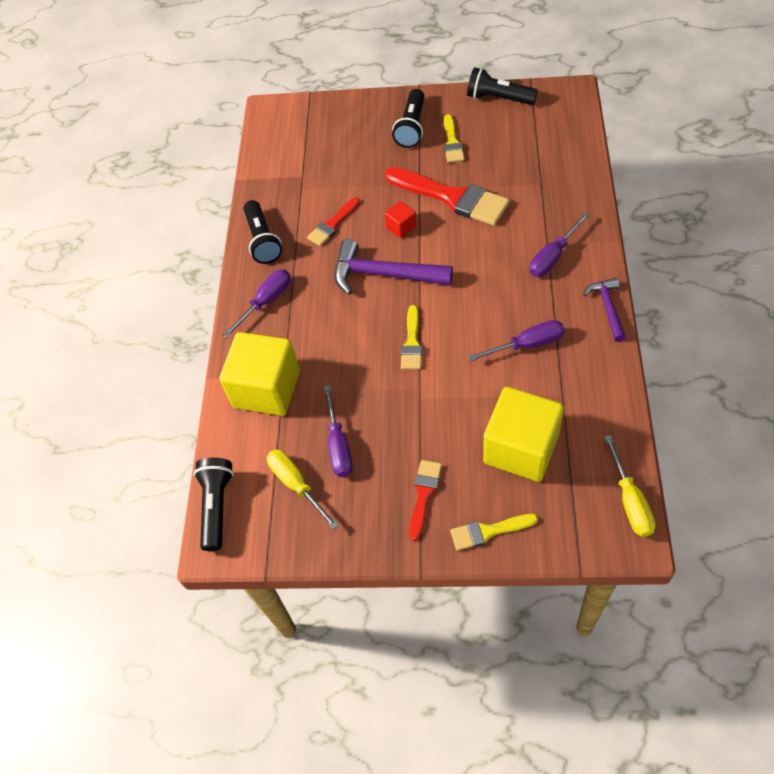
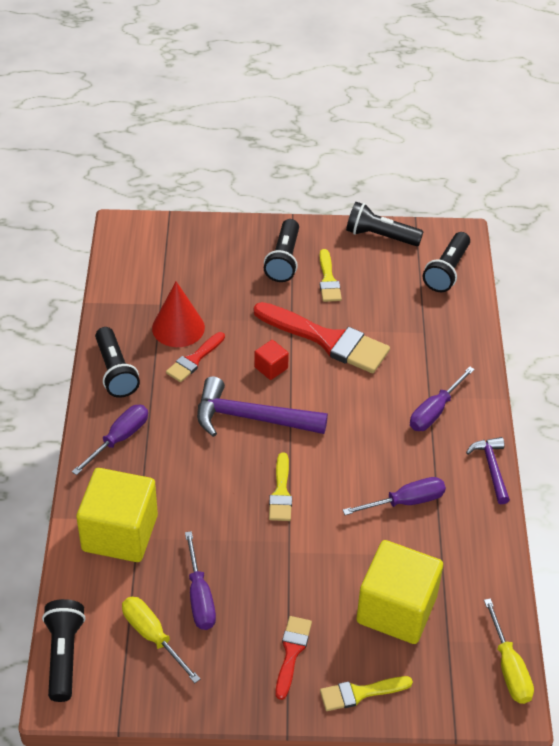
camera: 10 degrees left, 10 degrees down
none -> red cone [152,281,205,347]
none -> black flashlight [423,232,470,292]

